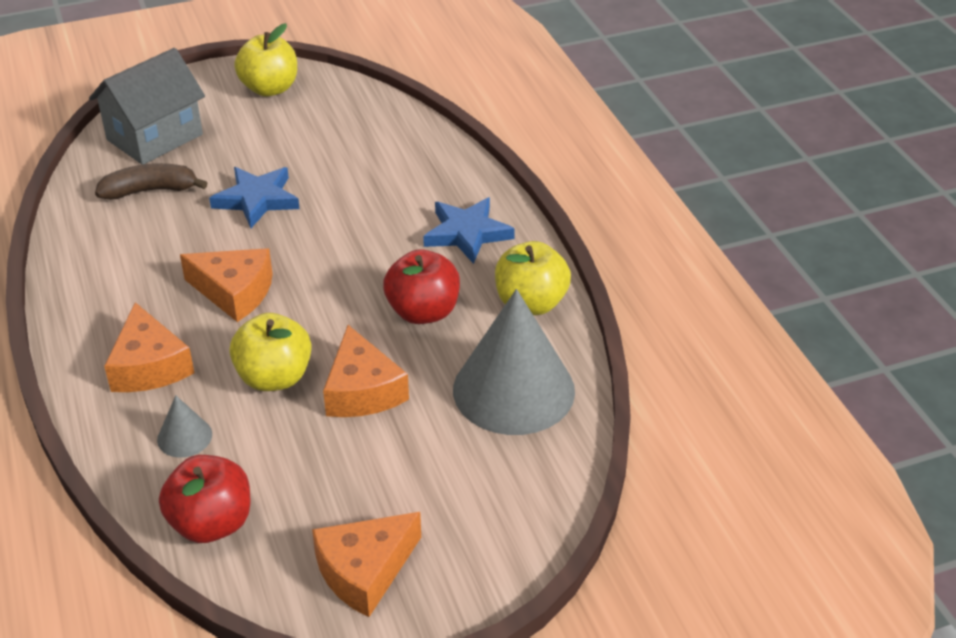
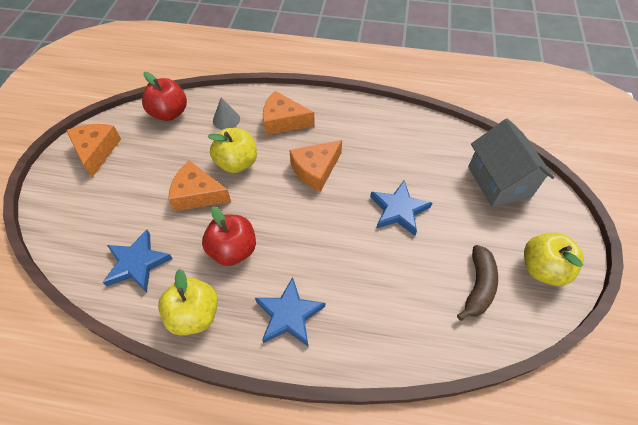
camera: 120 degrees right, 15 degrees up
brown banana [95,163,207,200] -> brown banana moved to [457,245,498,321]
grey cone [453,289,575,435] -> blue star [103,230,173,292]

